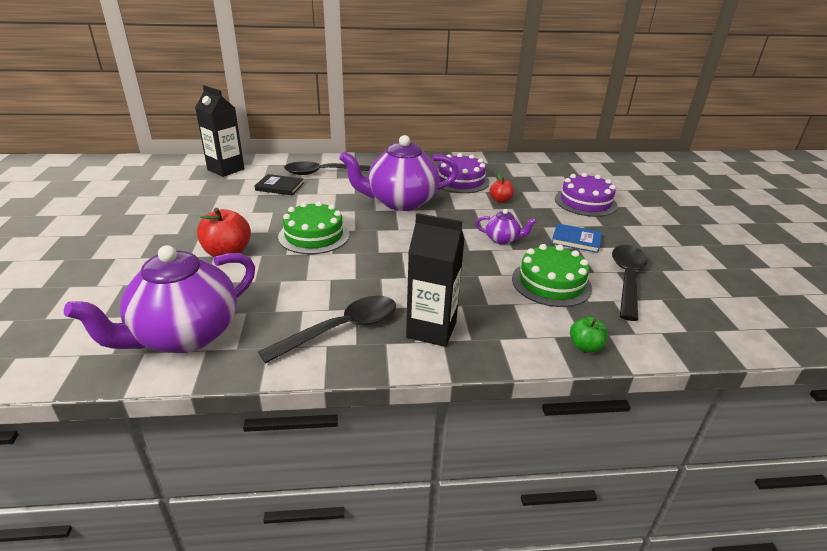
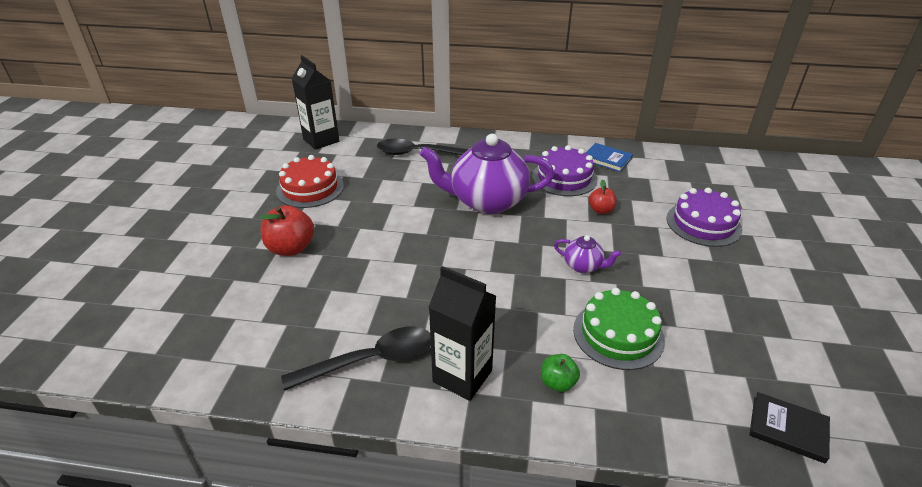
camera: 15 degrees right, 5 degrees up
purple teapot [64,245,255,353] -> none
black book [255,174,304,195] -> black book moved to [749,392,830,464]
green cake [278,201,349,254] -> none
blue book [551,223,602,253] -> blue book moved to [586,143,633,172]
green apple [570,317,608,353] -> green apple moved to [541,354,580,392]
black spoon [612,245,647,321] -> none
none -> red cake [276,155,344,208]

